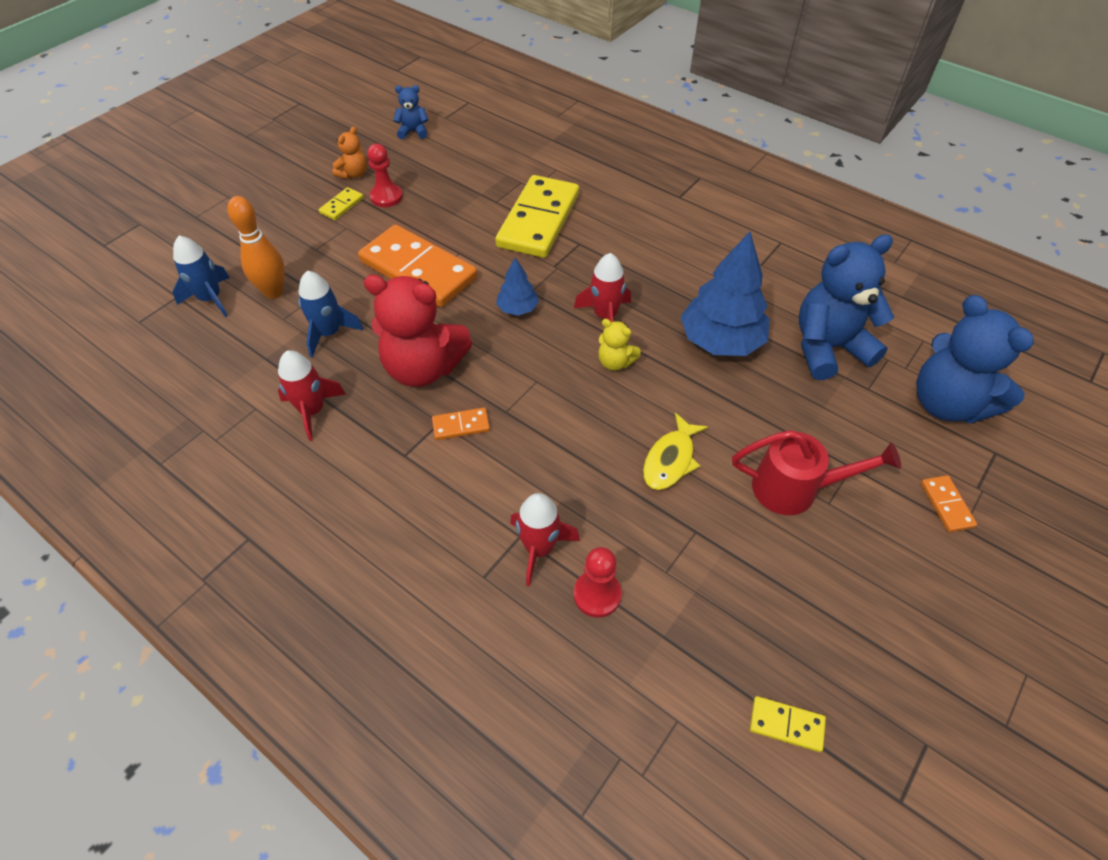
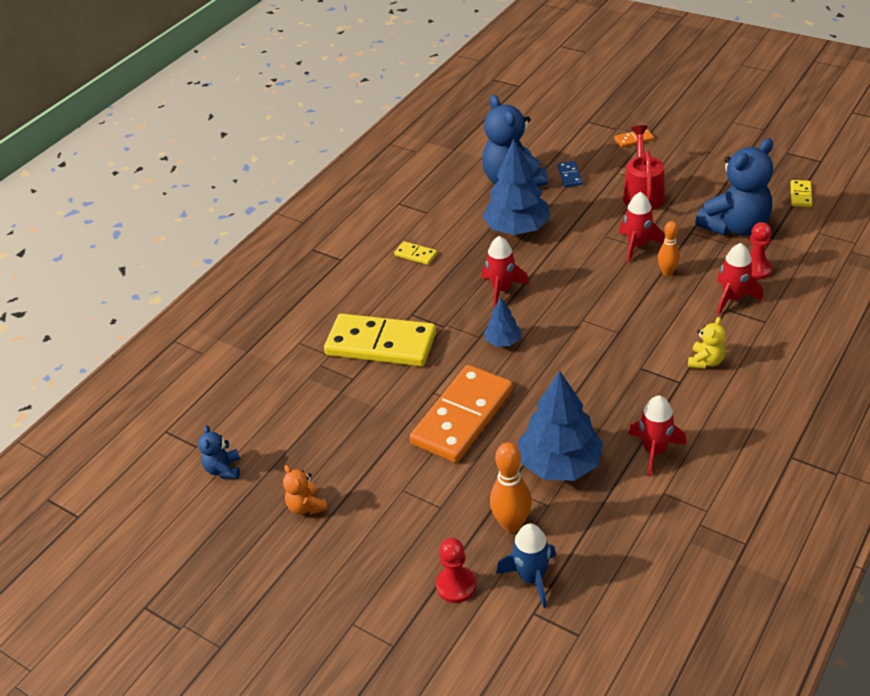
camera: 90 degrees left, 10 degrees down
blue rocket [298,271,364,358] -> blue tree [518,370,604,481]
yellow domino [319,187,364,220] -> yellow domino moved to [394,241,437,265]
orange teddy bear [333,127,367,179] -> orange teddy bear turned 150 degrees counterclockwise [283,465,328,515]
red teddy bear [363,275,472,387] -> none
red pawn [367,144,403,207] -> red pawn moved to [436,538,476,603]
orange domino [432,408,490,440] -> none
yellow teddy bear [598,319,641,371] -> yellow teddy bear moved to [688,317,726,369]
yellow fish [643,413,708,490] -> red rocket [619,192,664,263]
blue teddy bear [916,295,1034,424] -> blue teddy bear moved to [695,138,773,236]
none -> blue domino [558,161,582,187]
none -> orange bowling pin [658,221,680,276]

